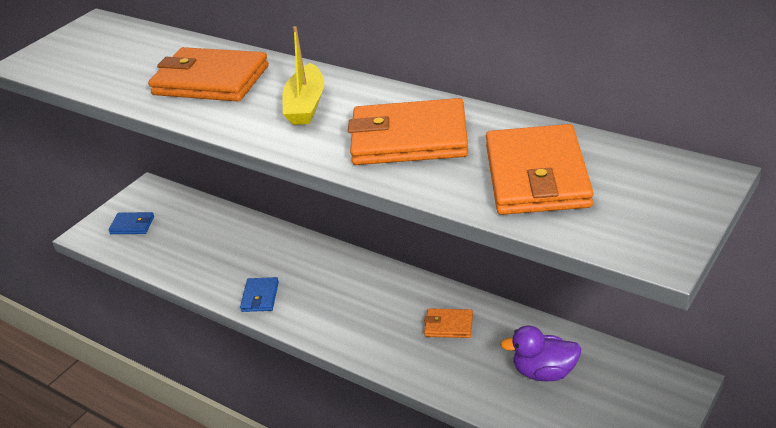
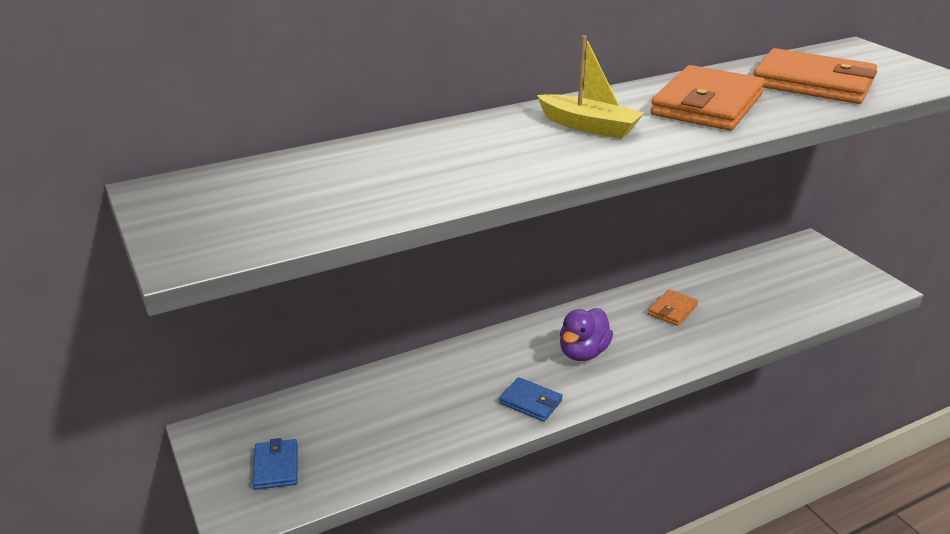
camera: 65 degrees left, 5 degrees down
blue wallet [108,212,154,234] -> blue wallet turned 45 degrees counterclockwise [252,438,298,490]
orange wallet [148,47,269,101] -> none
purple duck [500,326,581,381] -> purple duck moved to [560,308,613,361]

